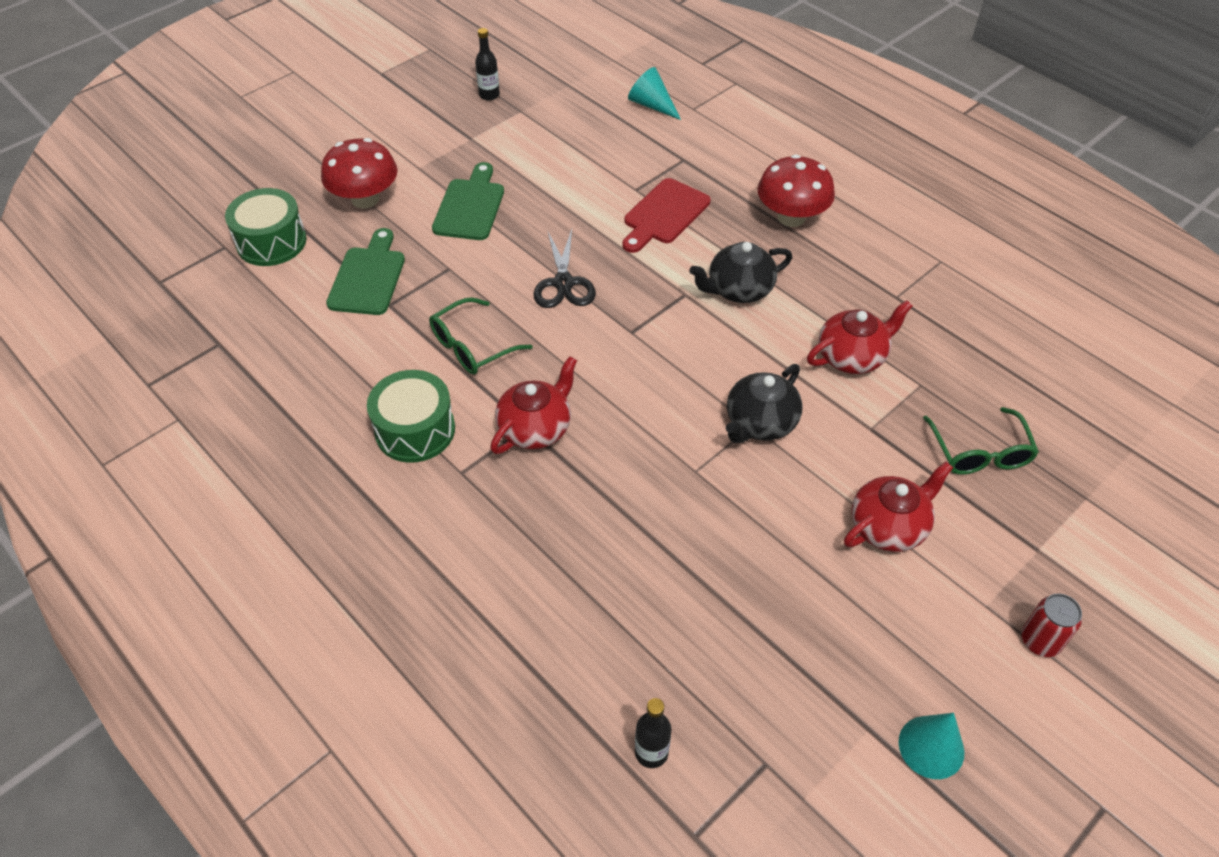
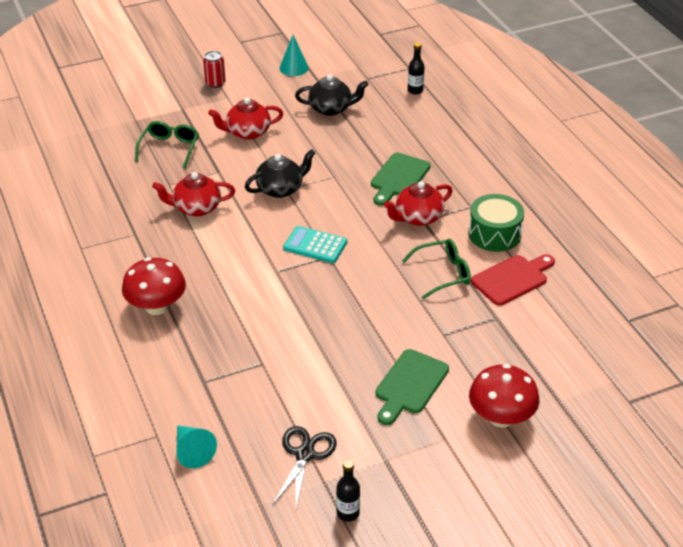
camera: 160 degrees left, 10 degrees down
green drum [225,188,307,266] -> none
green cutting board [326,228,405,315] -> green cutting board moved to [371,153,431,206]
black scissors [534,229,596,308] -> black scissors moved to [273,426,337,508]
red cutting board [622,178,710,253] -> red cutting board moved to [471,254,555,306]
black teapot [689,242,792,303] -> black teapot moved to [295,75,369,116]
none -> turquoise calculator [283,226,347,263]

